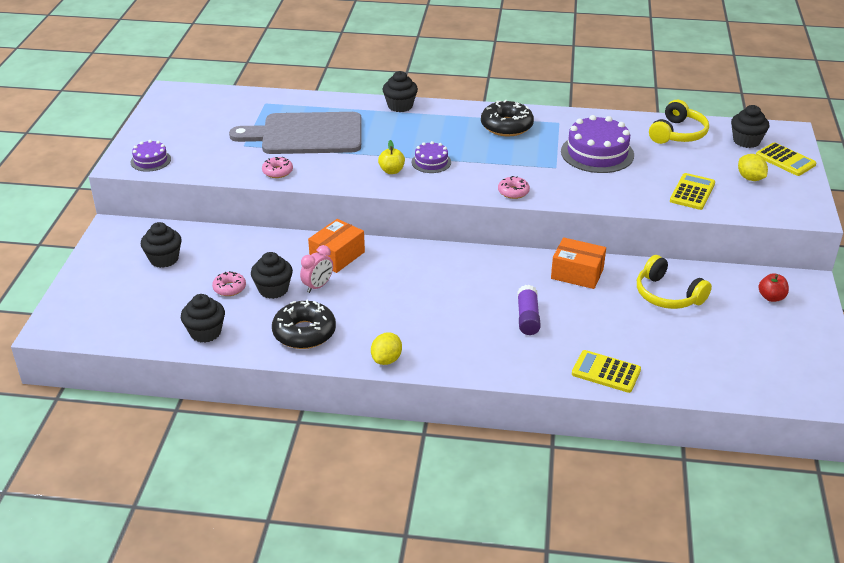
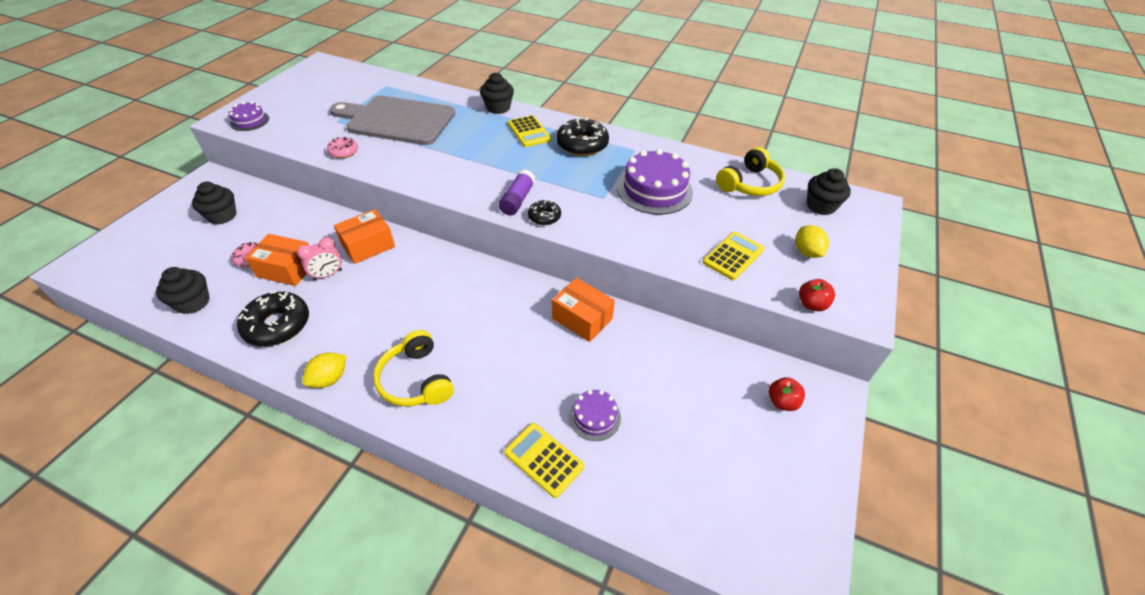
camera: 15 degrees right, 10 degrees up
black cupcake [251,252,293,299] -> orange box [245,234,309,286]
yellow apple [378,140,405,174] -> none
purple cake [412,141,451,173] -> purple cake moved to [569,390,621,441]
pink donut [498,176,530,199] -> black donut [528,199,561,225]
purple glue stick [517,285,541,335] -> purple glue stick moved to [499,169,536,215]
yellow headphones [637,255,712,309] -> yellow headphones moved to [373,330,454,406]
yellow calculator [756,142,817,176] -> yellow calculator moved to [508,115,551,147]
none -> red apple [799,279,835,311]

